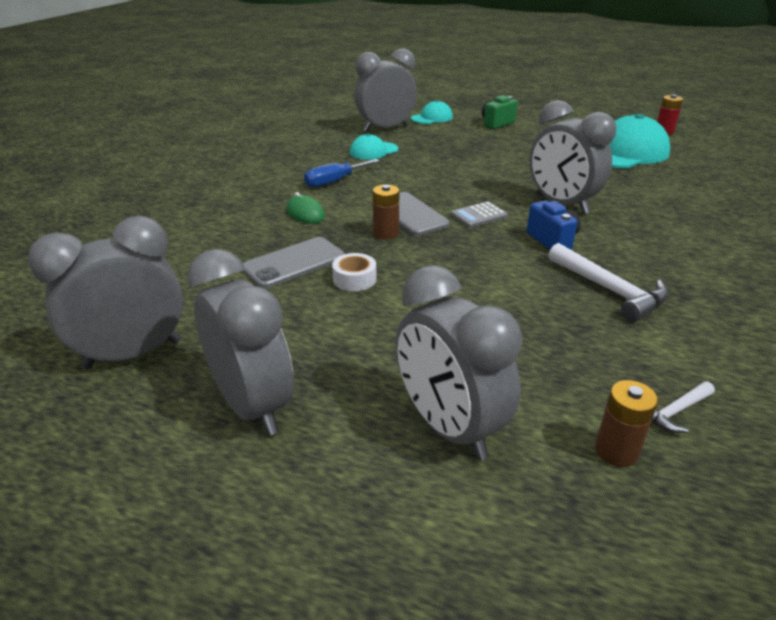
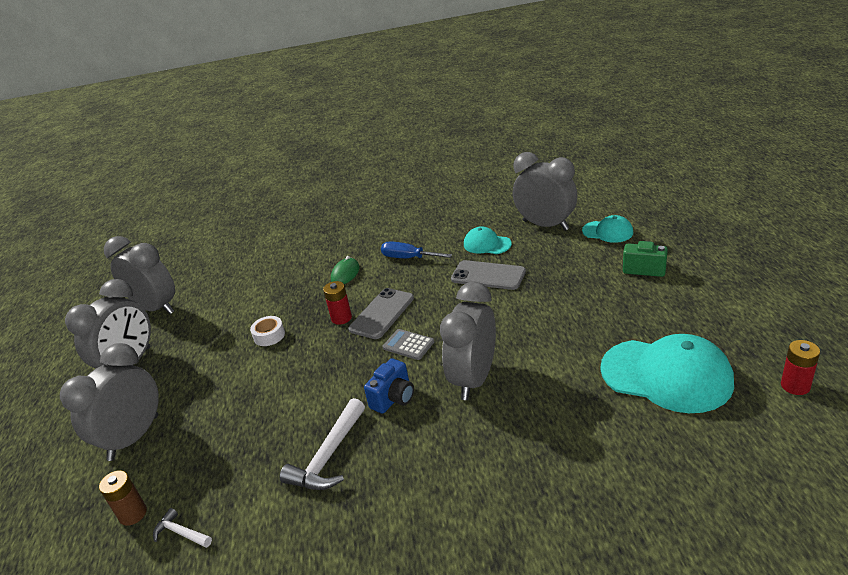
camera: 65 degrees right, 0 degrees up
grey phone [242,237,345,288] -> grey phone moved to [451,260,526,290]
brown battery [373,184,399,240] -> red battery [323,281,352,325]

